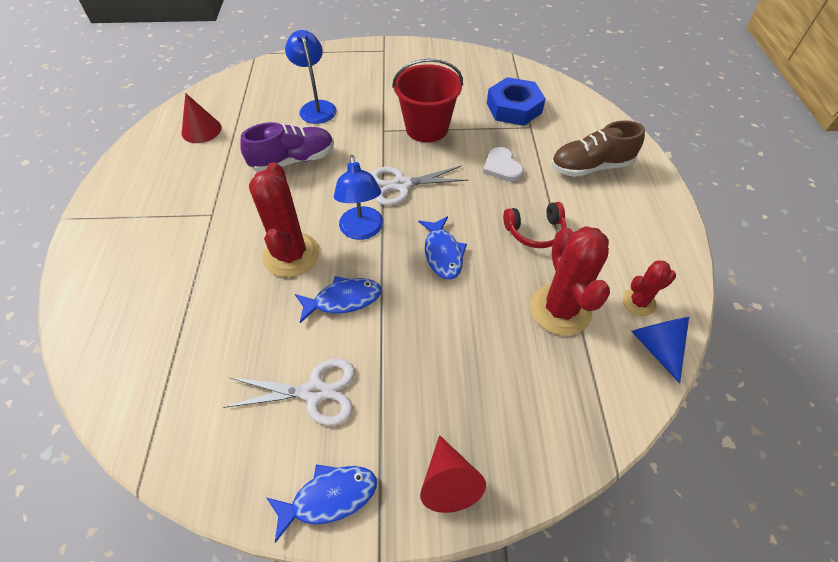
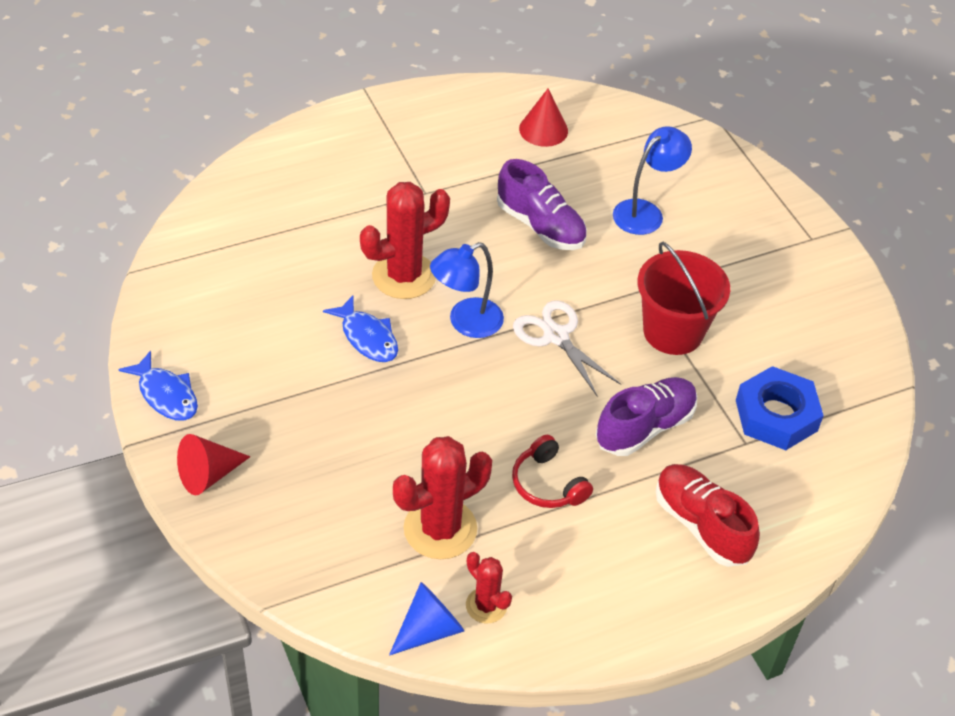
camera: 65 degrees right, 5 degrees down
white scissors [223,359,355,426] -> none
blue fish [418,216,467,279] -> none
white heart [483,147,524,182] -> purple shoe [596,377,697,456]
brown shoe [551,120,645,177] -> red shoe [656,464,760,567]

